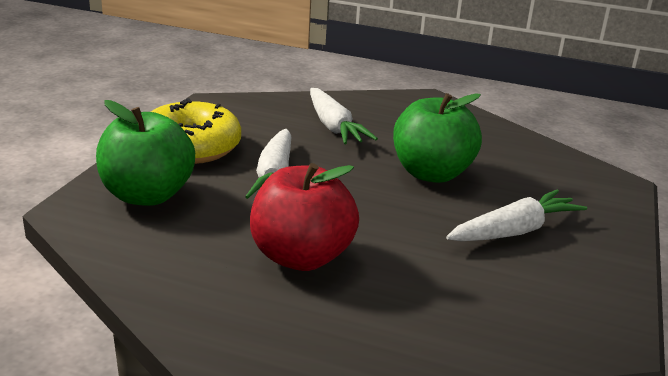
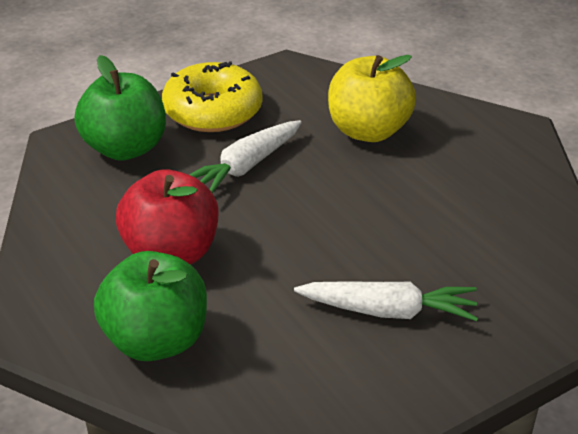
camera: 40 degrees right, 10 degrees up
white carrot [310,88,378,144] -> yellow apple [328,55,416,142]
green apple [393,93,482,183] -> green apple moved to [94,251,207,361]

